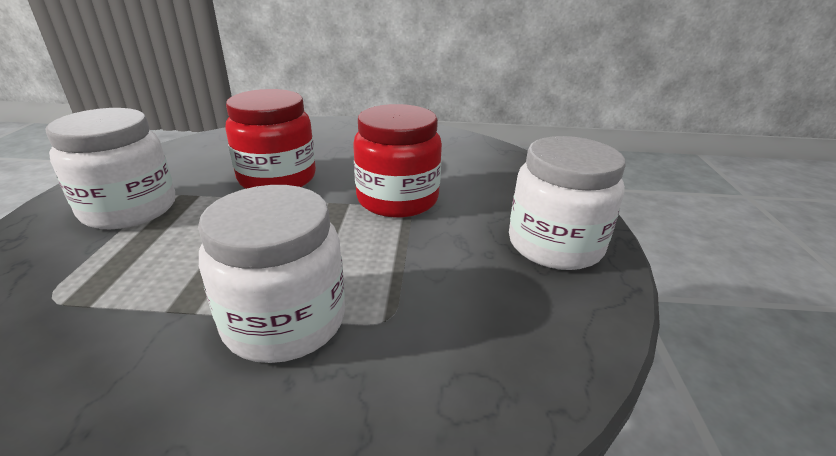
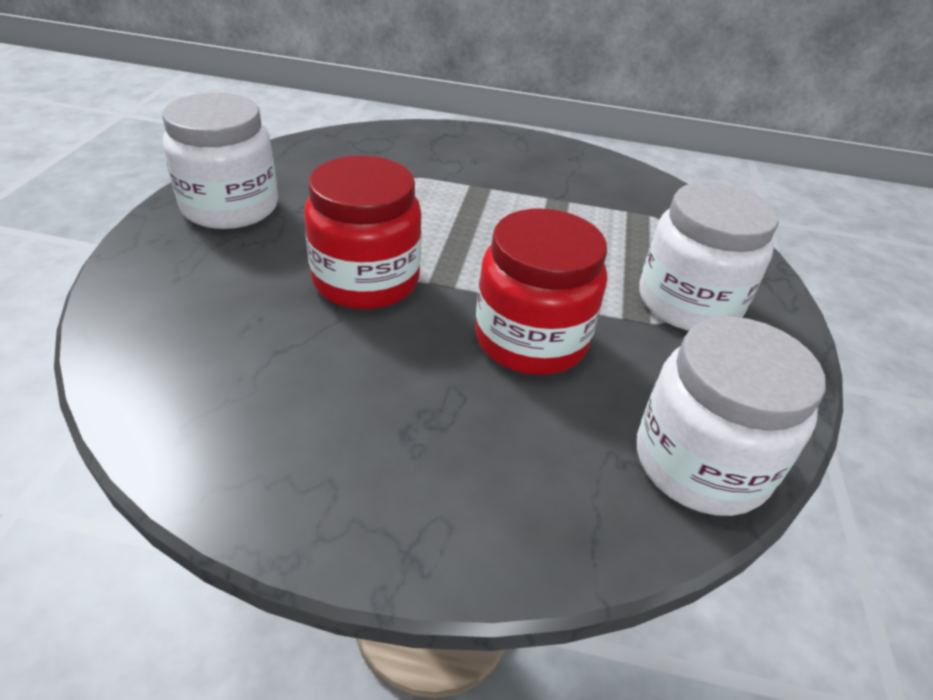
camera: 175 degrees left, 10 degrees up
white jar [198,185,345,363] -> white jar moved to [637,317,826,516]

